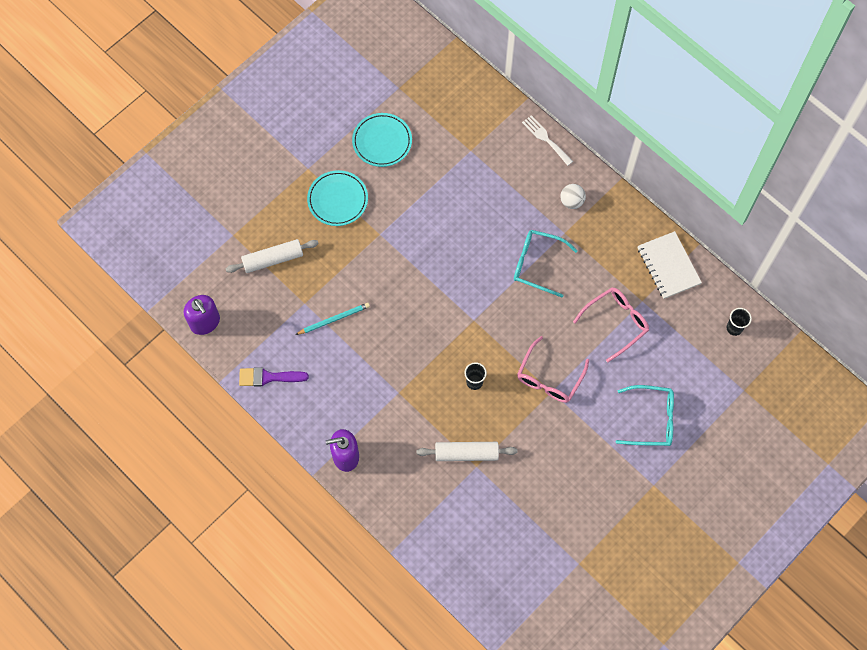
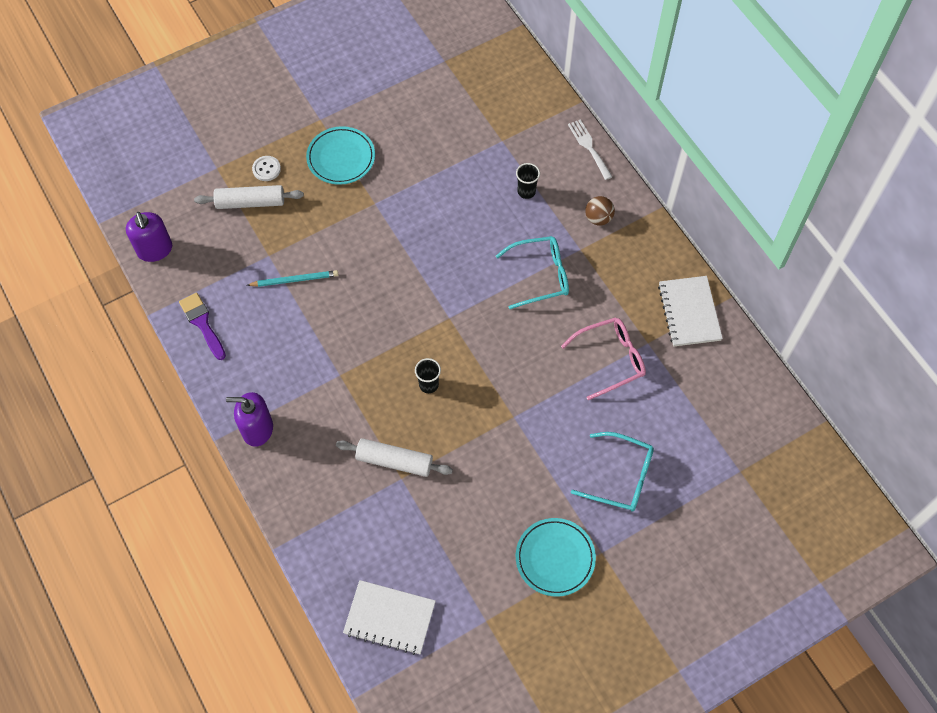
camera: 15 degrees right, 5 degrees down
purple brush [239,367,309,386] -> purple brush turned 45 degrees clockwise [179,292,226,360]
turquoise plate [352,113,412,167] -> turquoise plate moved to [516,518,596,596]
turquoise glasses [514,230,578,297] -> turquoise glasses turned 135 degrees clockwise [496,236,569,309]
pink glasses [517,336,589,403] -> none
white ball [560,184,586,209] -> brown ball [585,196,615,226]
black cup [727,308,752,336] -> black cup moved to [516,163,540,199]
none -> white button [252,156,281,181]
none -> white notebook [343,580,436,655]

